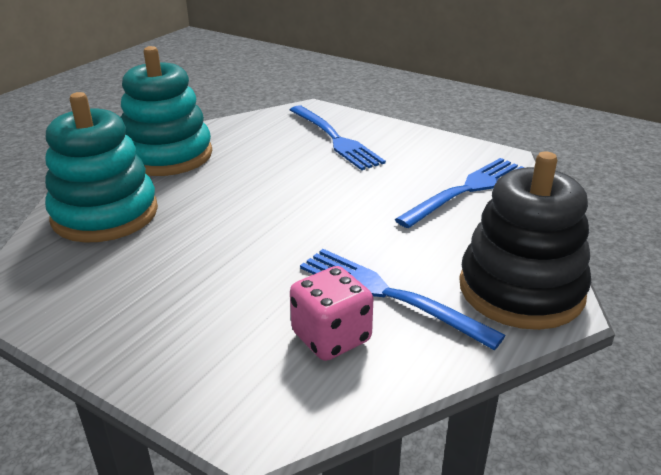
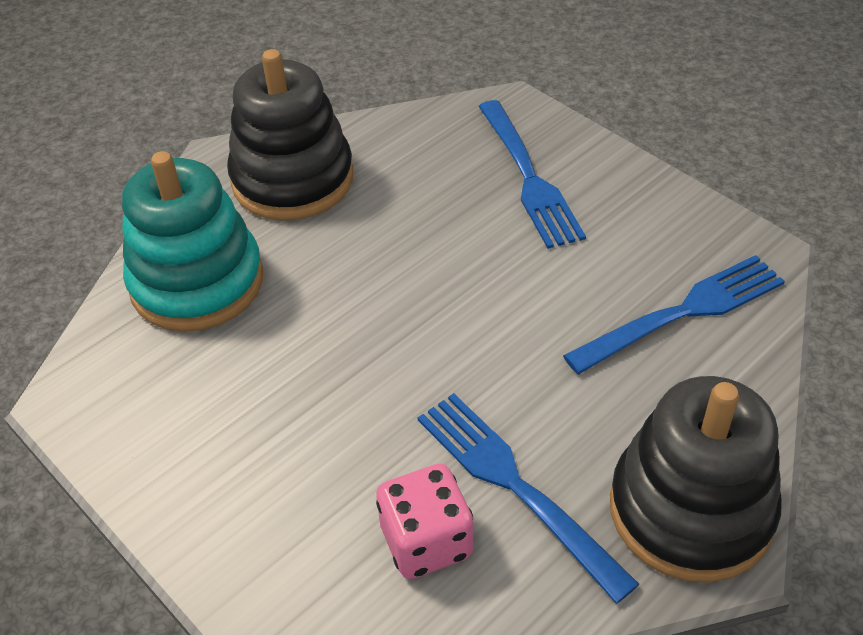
camera: 15 degrees right, 15 degrees up
turquoise stacking toy [121,46,212,176] -> black stacking toy [227,49,353,221]

